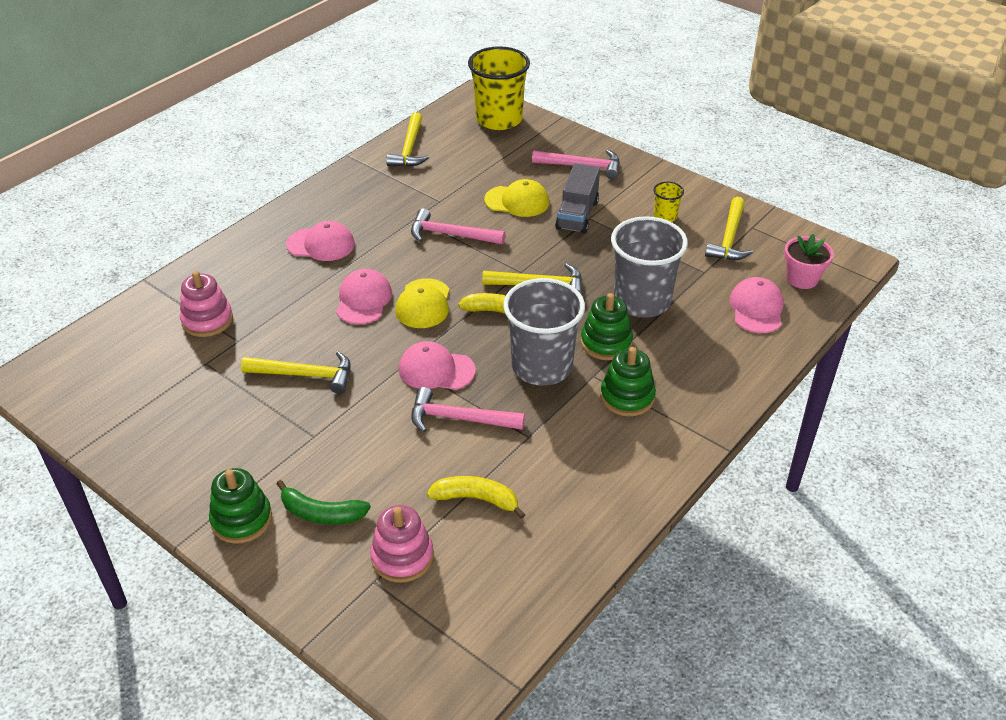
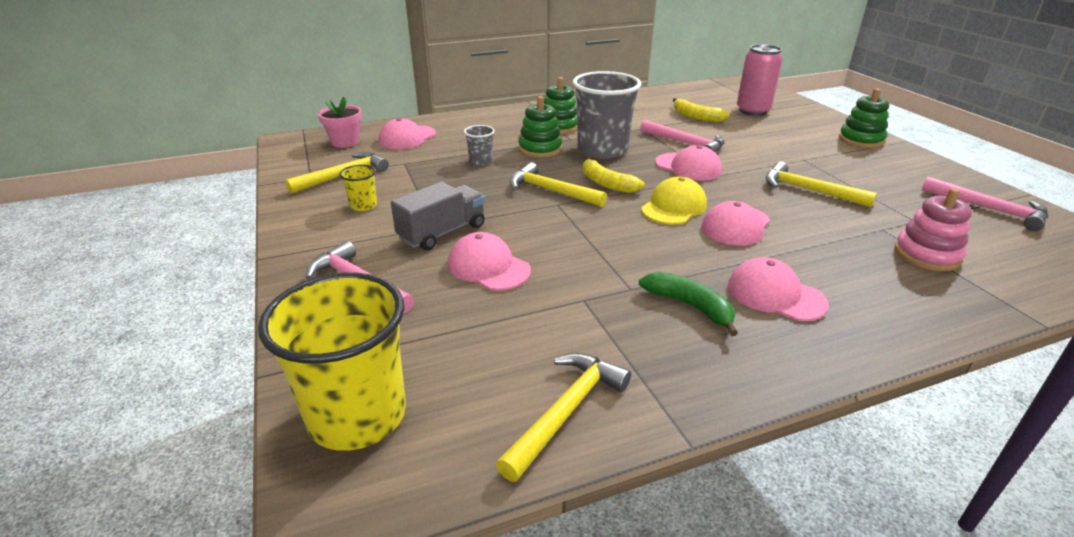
camera: 150 degrees left, 10 degrees down
green banana [277,480,371,524] -> green banana moved to [639,272,738,336]
pink stacking toy [370,505,433,583] -> pink can [737,44,783,116]
pink hammer [411,208,505,244] -> pink hammer moved to [922,176,1048,231]
yellow cap [484,179,549,217] -> pink cap [448,232,531,290]
grey cup [611,216,688,318] -> grey cup [464,125,495,165], size x0.45

